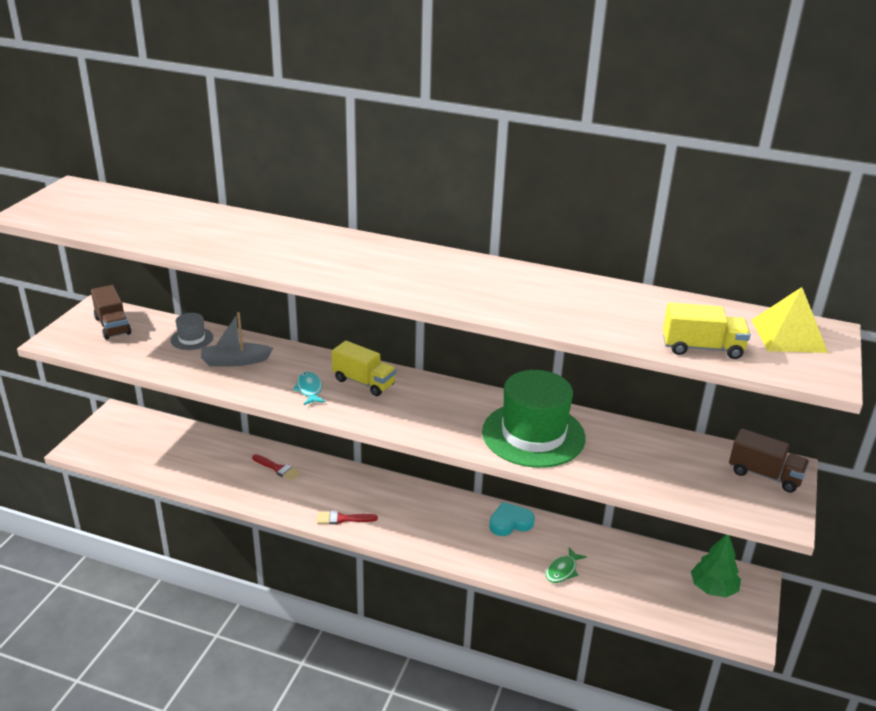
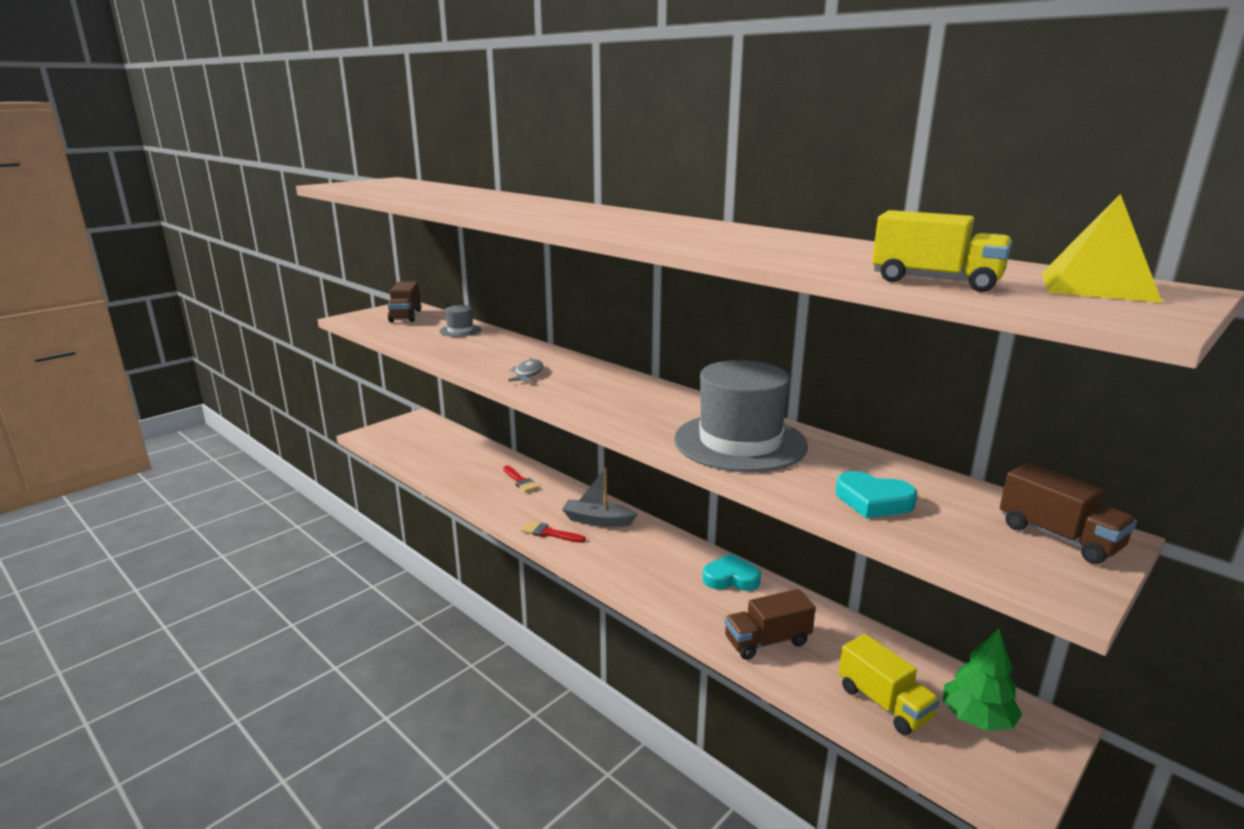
camera: 25 degrees right, 10 degrees down
grey boat [201,312,273,367] -> grey boat moved to [562,468,638,527]
turquoise fish [293,372,325,405] -> grey fish [508,358,543,383]
yellow truck [331,341,396,396] -> yellow truck moved to [839,634,940,735]
green hat [482,370,585,468] -> grey hat [674,360,808,472]
green fish [546,547,587,583] -> brown truck [724,589,816,660]
none -> turquoise heart [836,471,917,518]

